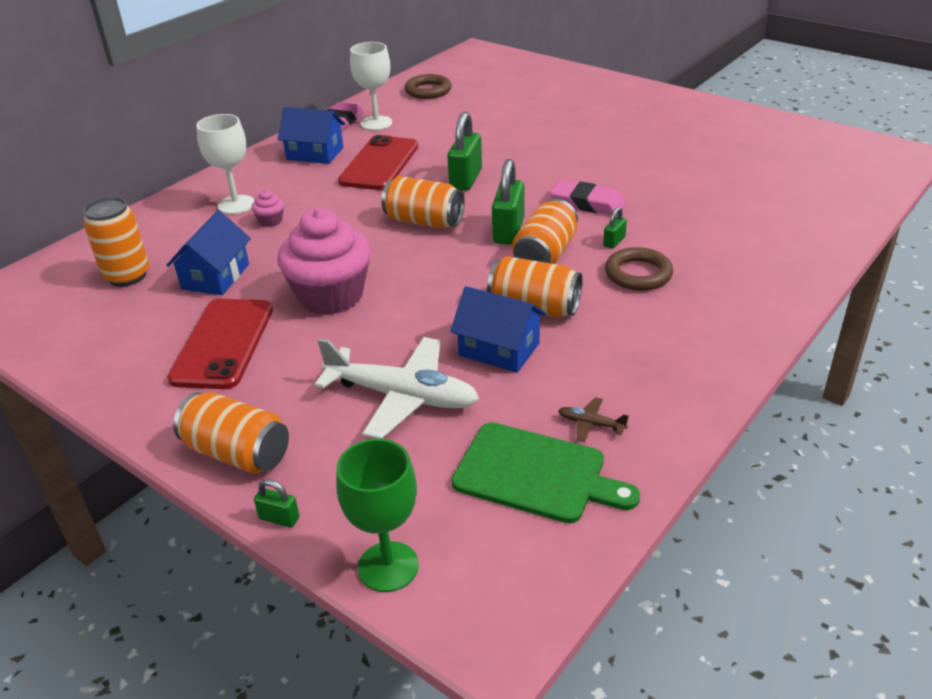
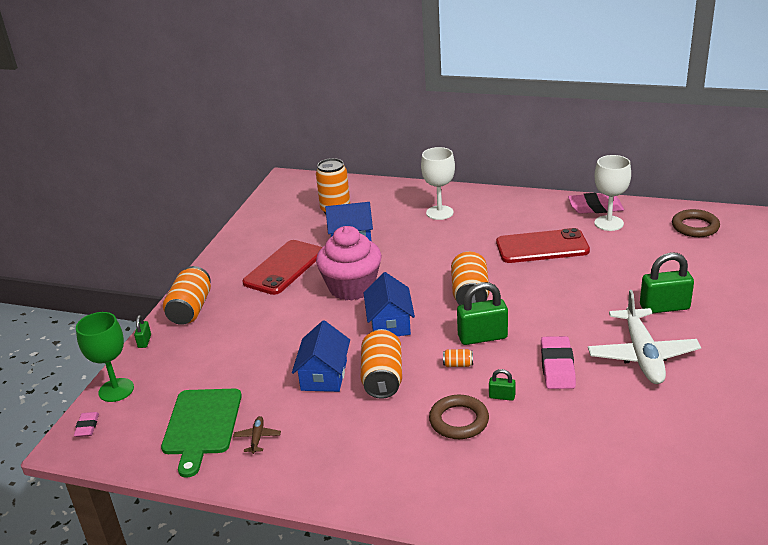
camera: 70 degrees right, 5 degrees down
red phone [167,299,273,389] -> red phone turned 45 degrees counterclockwise [243,240,322,295]
pink cupcake [251,190,284,227] -> none
blue house [278,107,345,164] -> blue house moved to [364,272,415,336]
white plane [314,337,479,439] -> white plane moved to [588,290,701,384]
green padlock [447,112,482,191] -> green padlock moved to [640,252,694,313]
orange can [512,199,578,264] -> orange can [443,349,473,367], size x0.44
none -> pink eraser [74,412,99,437]

